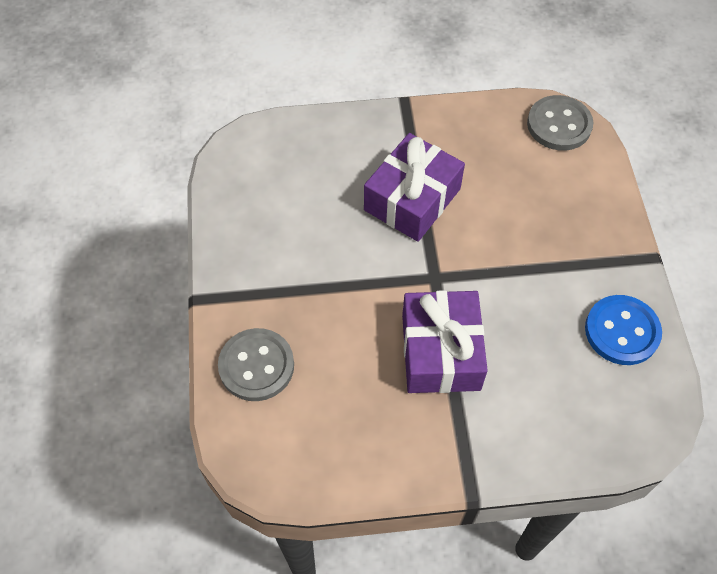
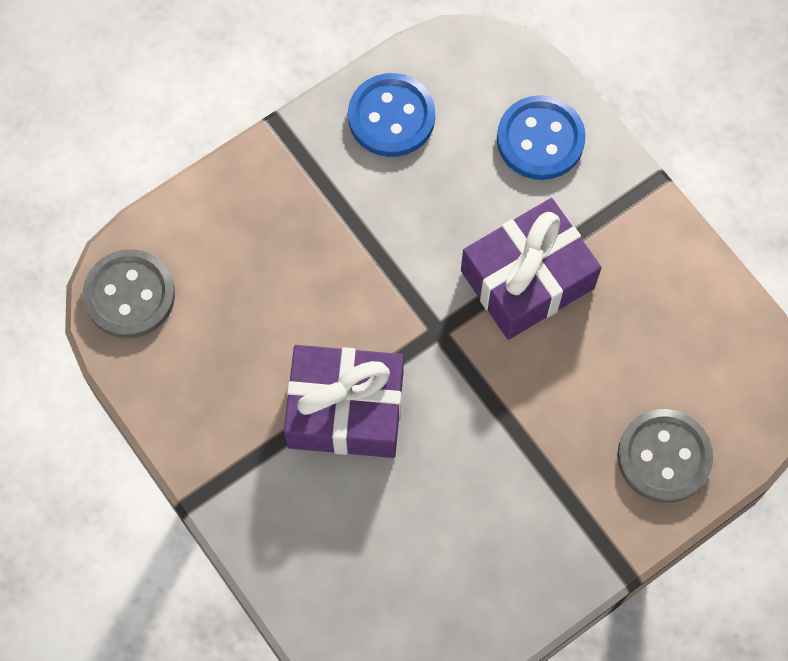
camera: 120 degrees left, 10 degrees up
none -> blue button [497,95,586,180]

